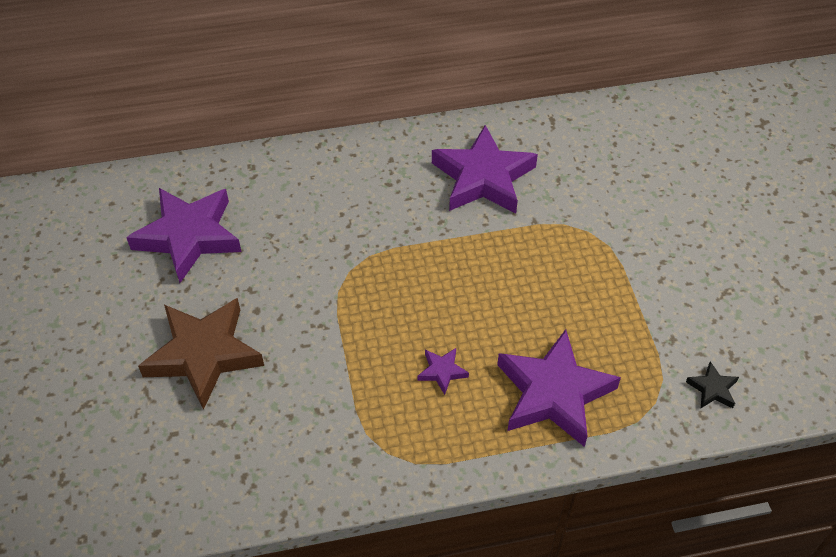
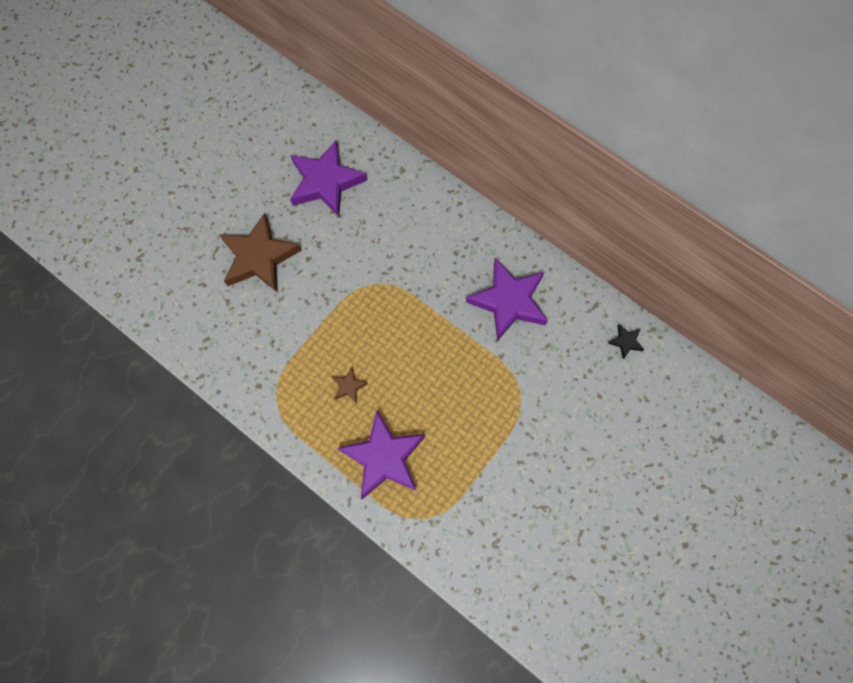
camera: 50 degrees right, 20 degrees up
purple star [418,348,469,395] -> brown star [332,368,368,403]
black star [686,361,739,408] -> black star moved to [608,324,644,359]

